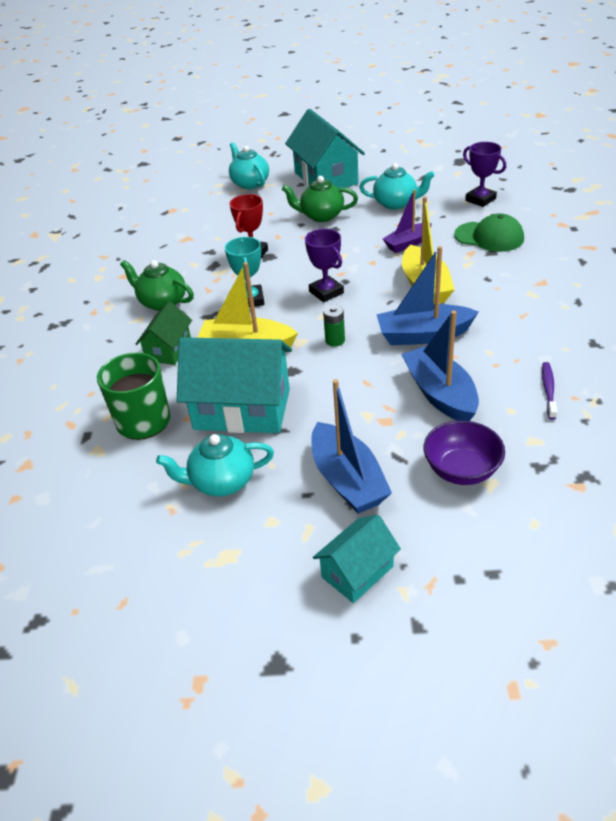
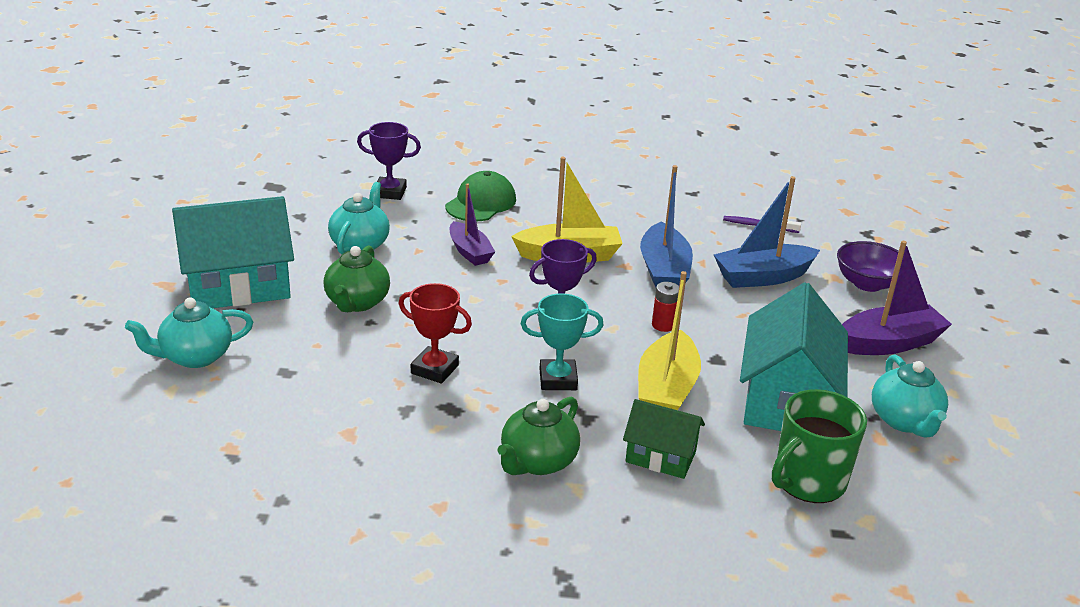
camera: 90 degrees left, 10 degrees down
blue boat [311,379,392,514] -> purple boat [842,241,952,355]
turquoise house [313,515,401,603] -> none
green battery [323,305,345,346] -> red battery [652,282,679,332]
purple trophy [463,142,506,207] -> purple trophy turned 45 degrees clockwise [357,122,421,200]

